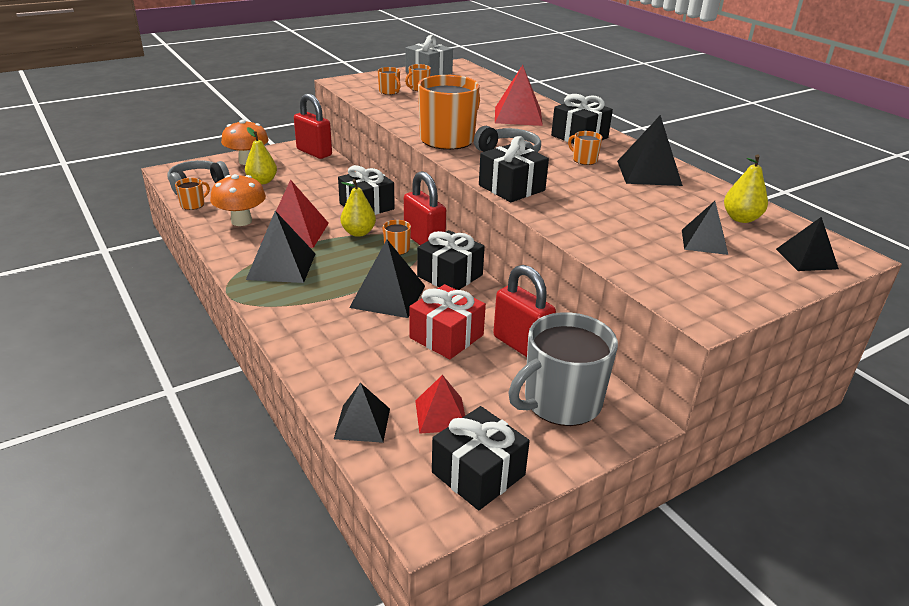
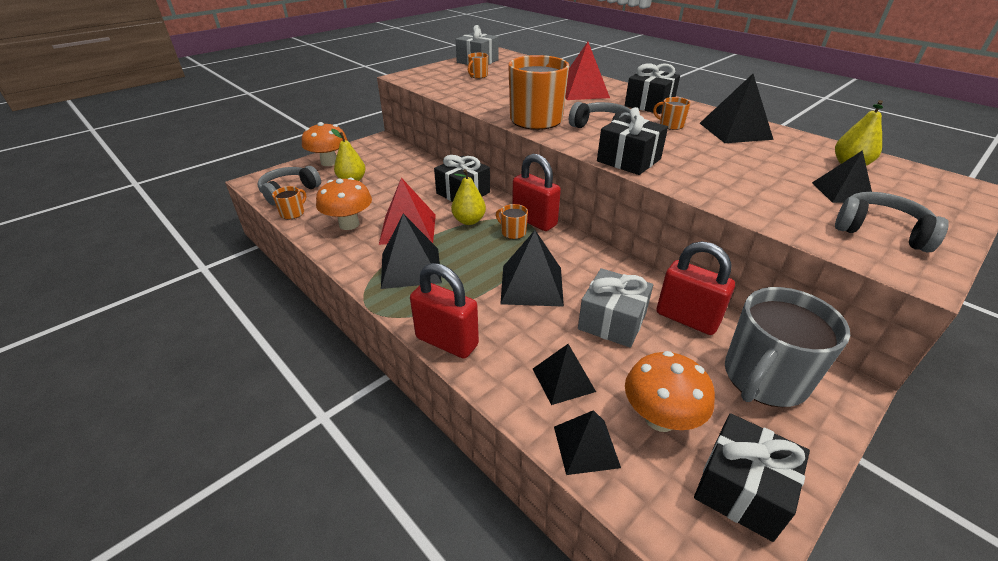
camera: 10 degrees left, 5 degrees up
red padlock [294,94,332,159] -> red padlock moved to [410,263,479,359]
orange mug [378,67,401,95] -> none
red gift [409,284,486,359] -> grey gift [578,268,653,348]
red pyramid [415,375,465,434] -> orange mushroom [625,351,715,432]
black gift [417,230,485,290] -> none
black pyramid [776,217,839,271] -> black pyramid moved to [533,344,596,405]
none -> grey headphones [835,192,949,252]

